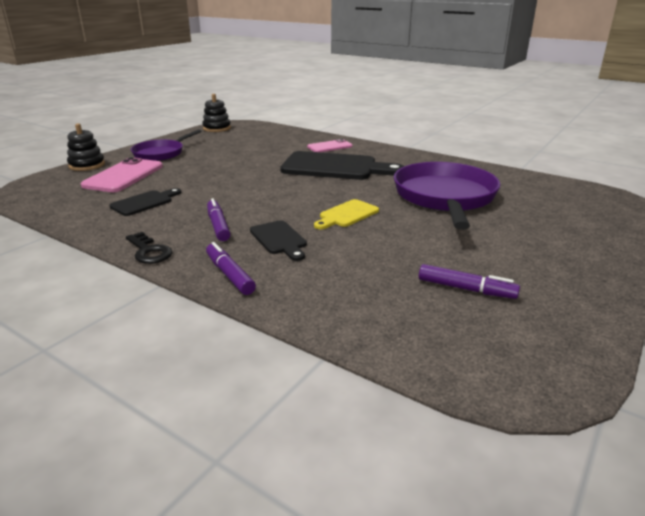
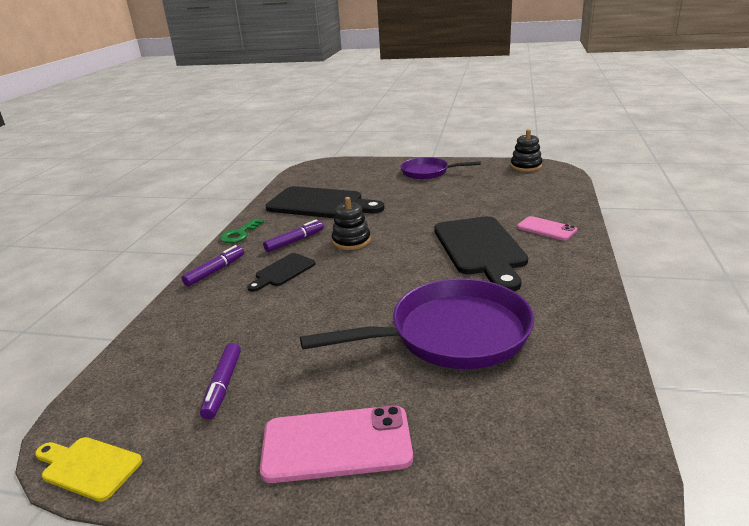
camera: 70 degrees right, 0 degrees up
black stacking toy [67,124,105,171] -> black stacking toy moved to [332,197,371,250]
pink phone [81,157,163,192] -> pink phone moved to [260,406,413,483]
black cutting board [109,188,181,216] -> black cutting board [266,186,385,218], size x1.97
black key [126,232,172,264] -> green key [220,219,264,243]
yellow cutting board [314,199,379,229] -> yellow cutting board moved to [35,437,143,502]

